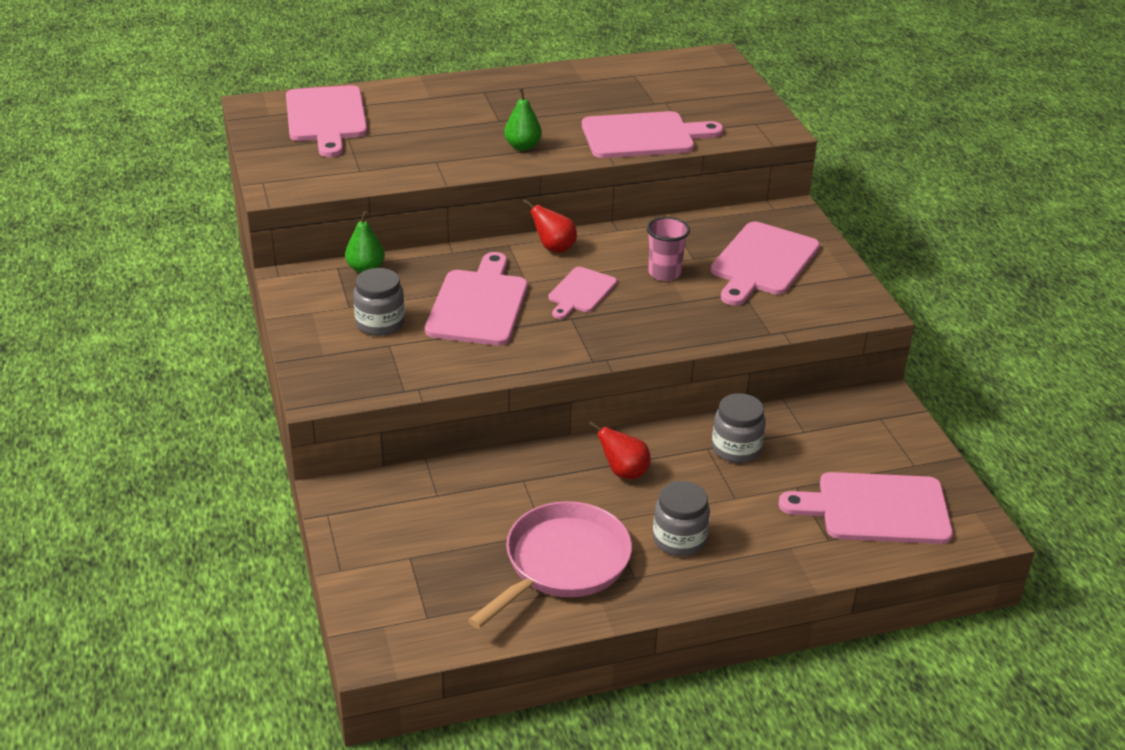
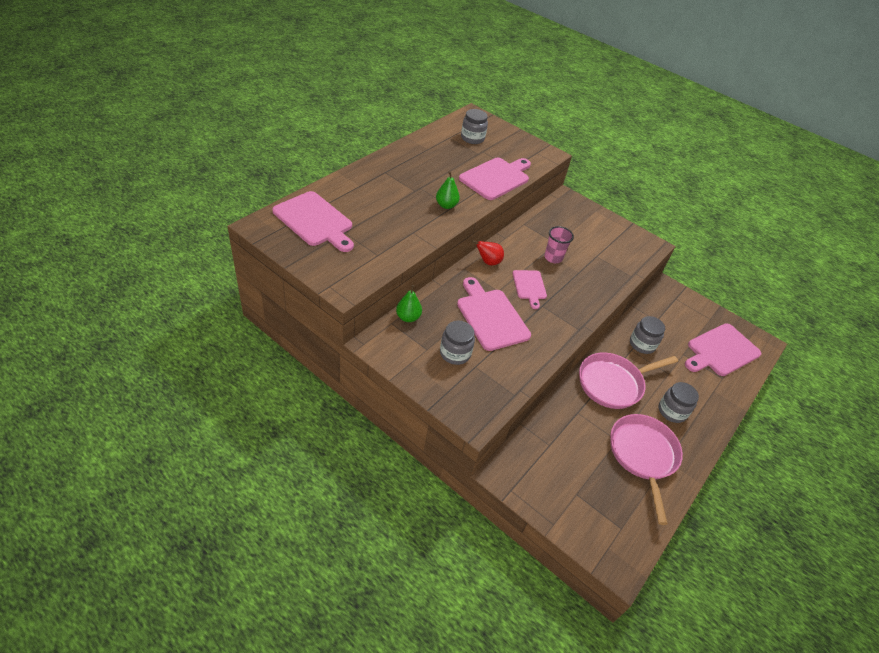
camera: 40 degrees left, 10 degrees up
red pear [589,421,651,479] -> pink pan [579,353,678,409]
pink cutting board [711,222,820,306] -> none
none -> grey jar [461,109,488,144]

